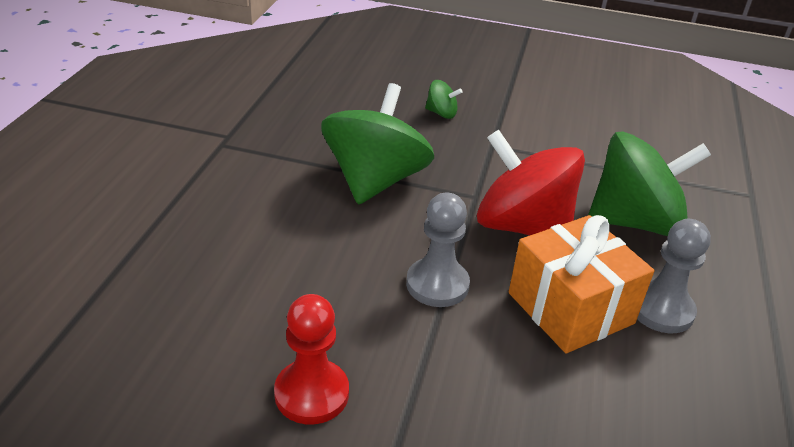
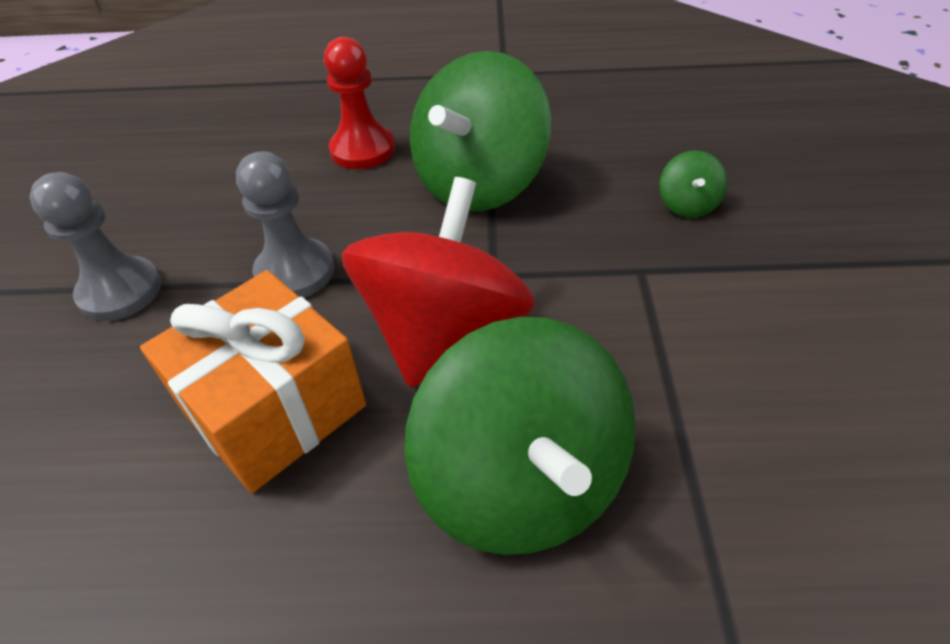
camera: 80 degrees right, 10 degrees up
red pawn [274,294,349,424] -> red pawn moved to [324,37,395,169]
green spinning top [321,83,434,205] -> green spinning top turned 120 degrees clockwise [410,51,551,211]
grey pawn [637,219,711,333] -> grey pawn moved to [30,172,161,321]

